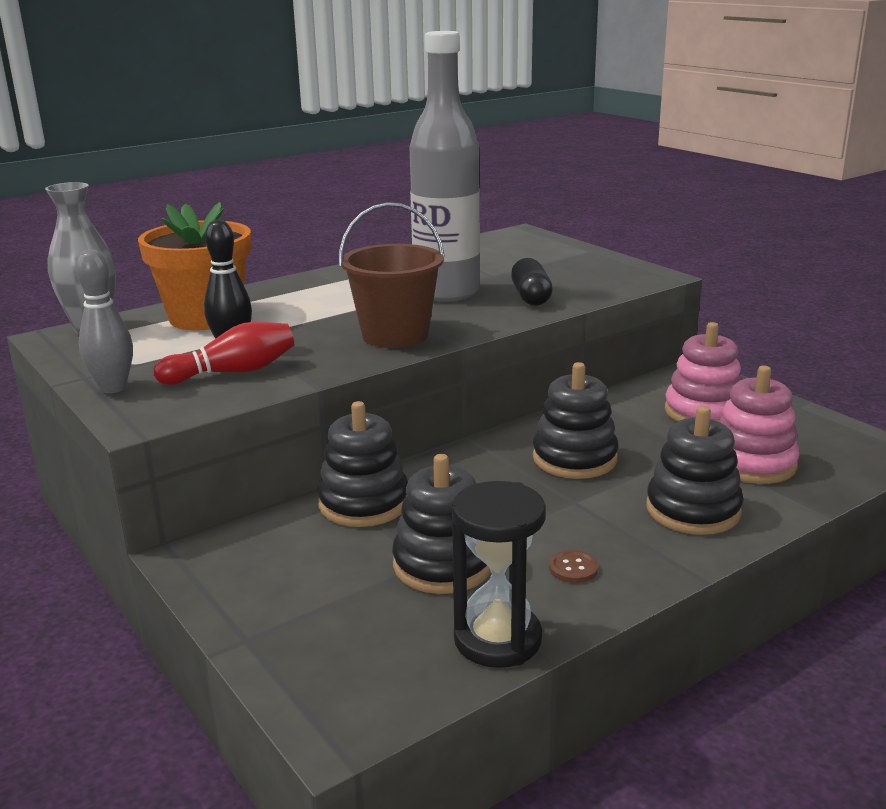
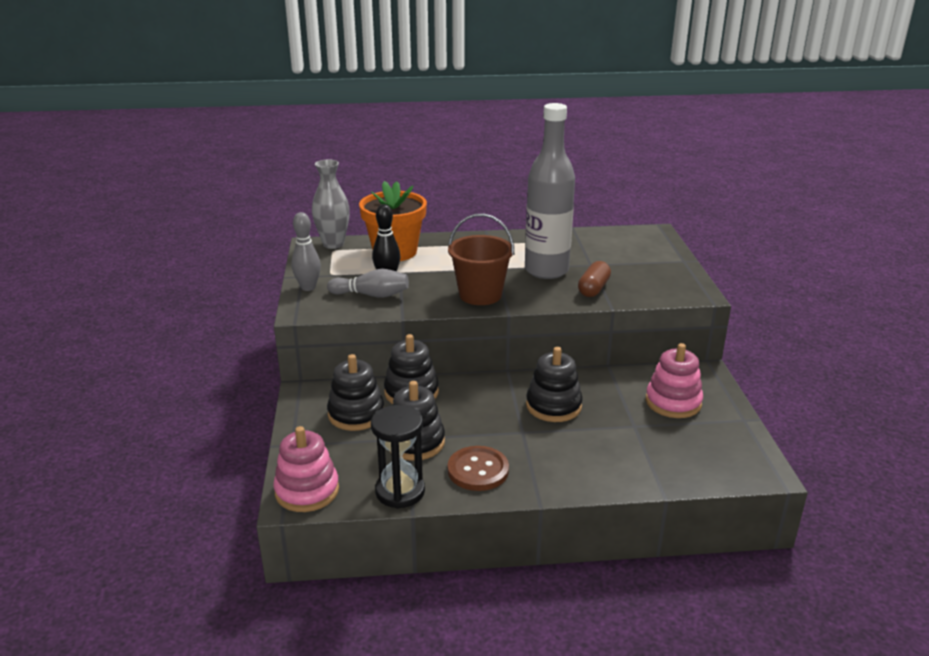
camera: 30 degrees right, 5 degrees up
red bowling pin [154,322,294,385] -> grey bowling pin [327,269,409,298]
black capsule [511,258,553,306] -> brown capsule [578,261,611,297]
brown button [549,550,599,583] -> brown button [448,446,509,491], size x2.06
black stacking toy [646,406,744,535] -> black stacking toy moved to [327,354,384,431]
pink stacking toy [718,366,800,484] -> pink stacking toy moved to [273,426,339,512]

